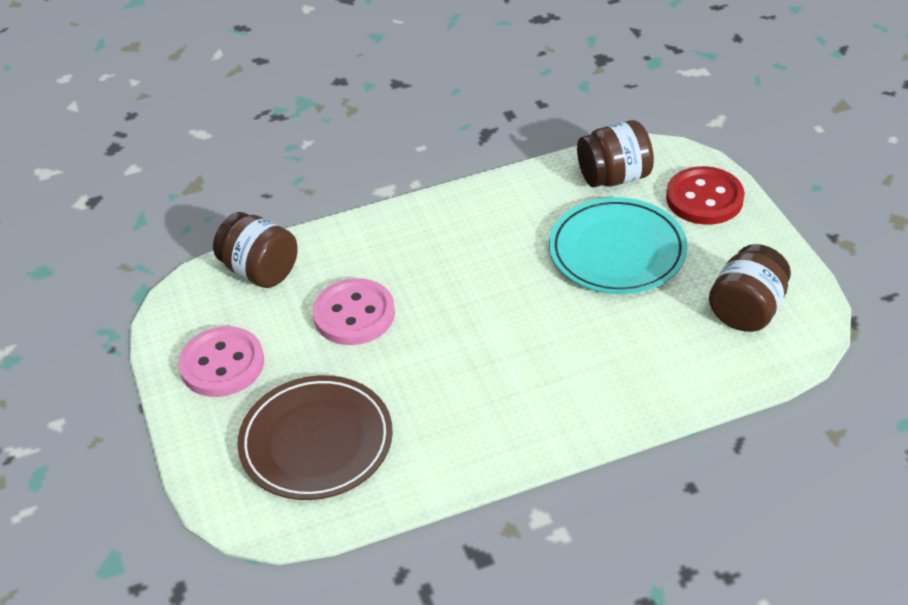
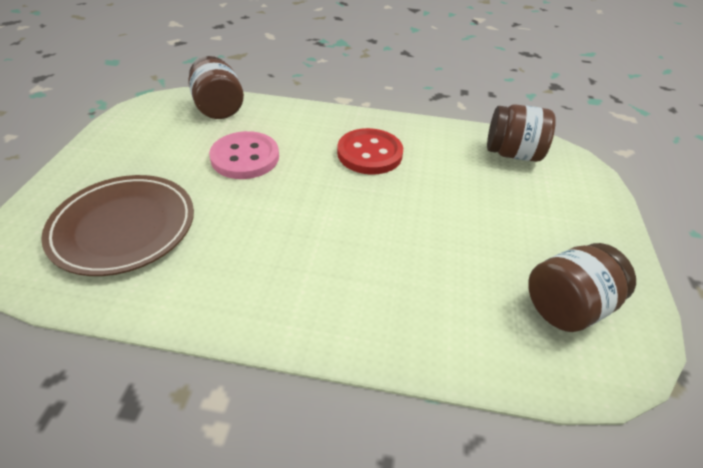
camera: 25 degrees right, 0 degrees up
pink button [178,326,264,397] -> none
turquoise plate [549,197,688,294] -> none
red button [666,166,745,225] -> red button moved to [337,128,403,175]

